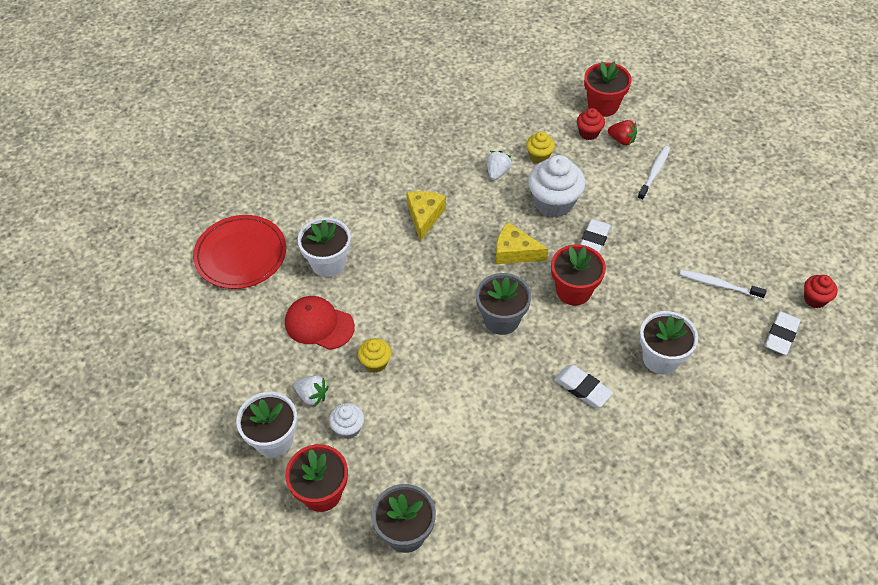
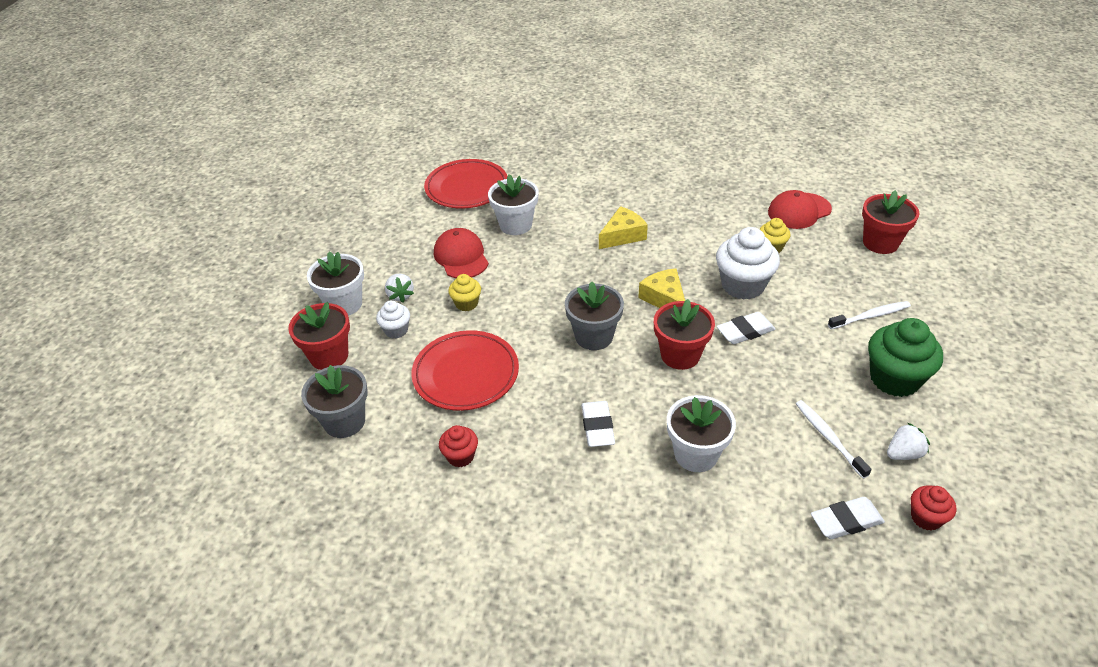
camera: 45 degrees right, 10 degrees down
white strawberry [487,151,512,180] -> white strawberry moved to [887,422,930,460]
red cupcake [577,108,605,140] -> red cupcake moved to [439,425,478,468]
red strawberry [608,120,637,145] -> none
none -> red plate [411,330,519,411]
none -> red cap [768,190,832,229]
none -> green cupcake [868,318,943,397]

